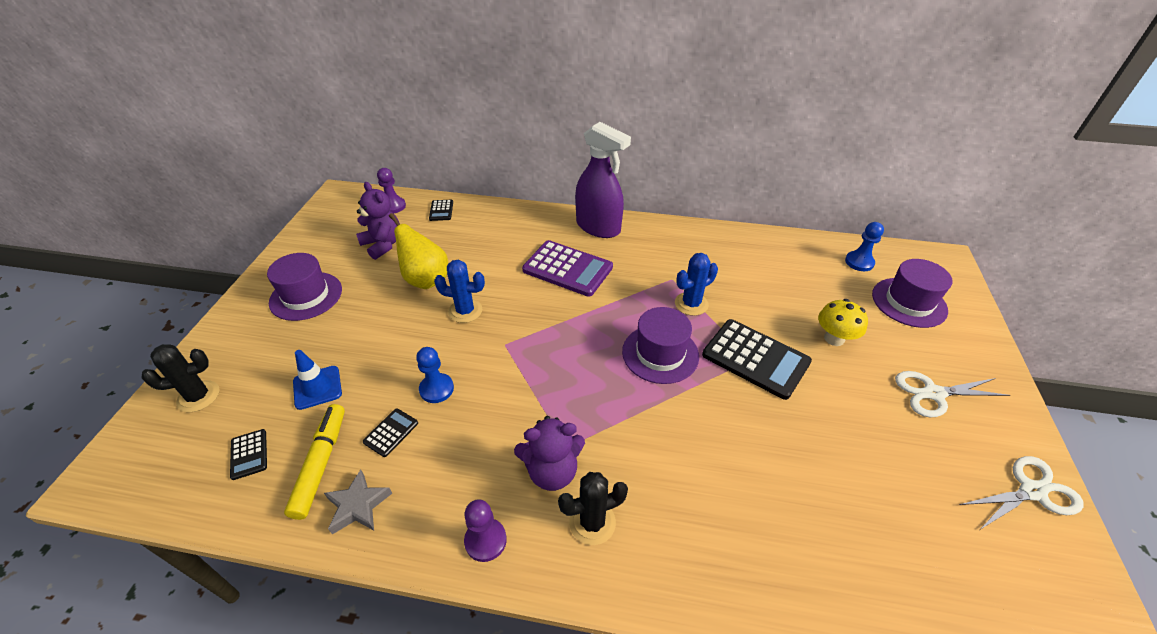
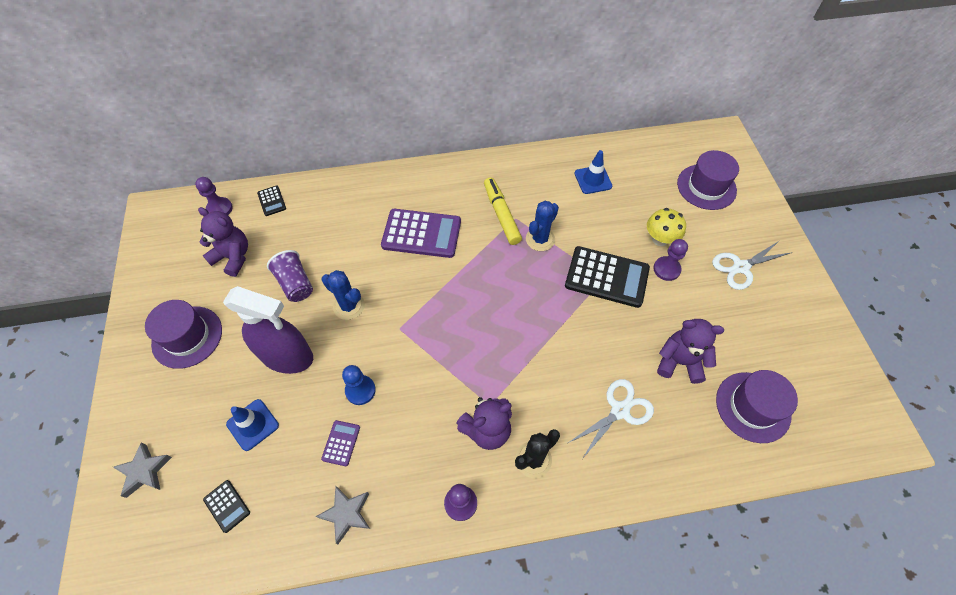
camera: 20 degrees left, 15 degrees up
black cactus [142,344,220,412] -> grey star [113,442,172,498]
yellow marker [284,404,345,520] -> yellow marker moved to [484,178,522,245]
black calculator [363,408,418,457] -> purple calculator [321,420,360,466]
yellow pear [389,213,448,289] -> purple cup [267,250,313,302]
blue cactus [434,260,485,323] -> blue cactus turned 45 degrees clockwise [322,270,365,320]
purple spray bottle [575,122,631,238] -> purple spray bottle moved to [223,286,313,374]
purple hat [622,307,699,384] -> purple hat moved to [716,370,798,443]
blue pawn [845,222,884,271] -> none
white scissors [959,456,1084,529] -> white scissors moved to [568,379,654,459]
none -> blue traffic cone [574,150,612,194]
none -> purple pawn [653,239,688,281]
none -> purple teddy bear [657,319,724,384]

